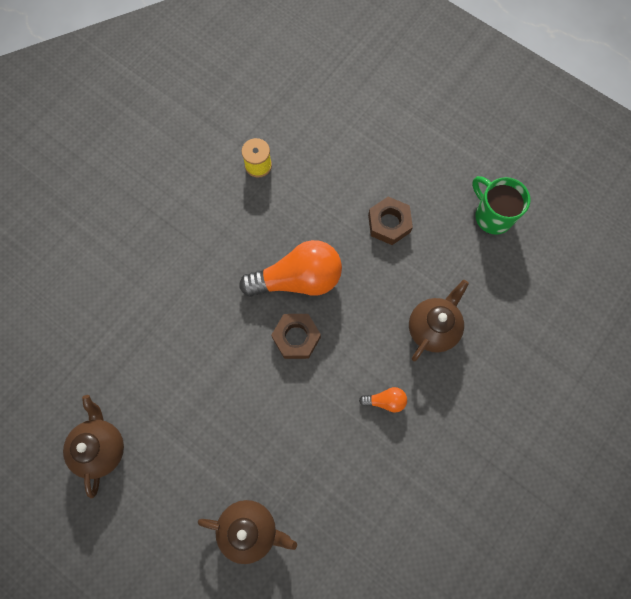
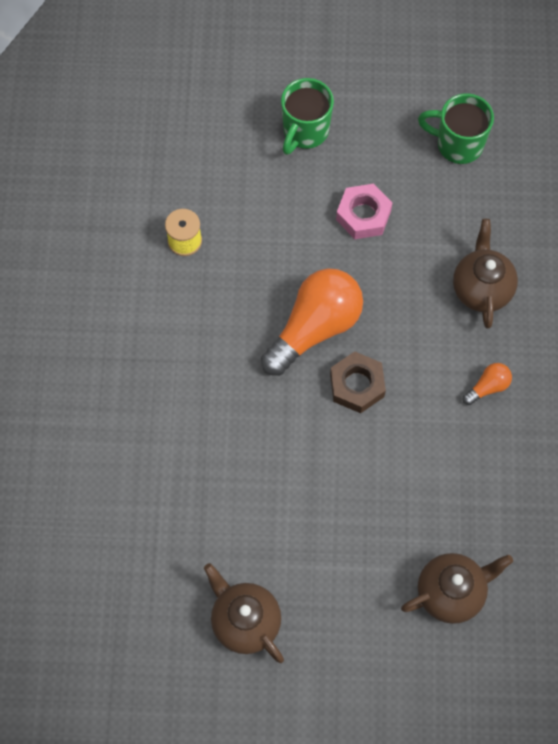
camera: 35 degrees left, 5 degrees down
brown nut [368,197,413,245] -> pink nut [336,184,392,239]
none -> green mug [281,78,334,155]

